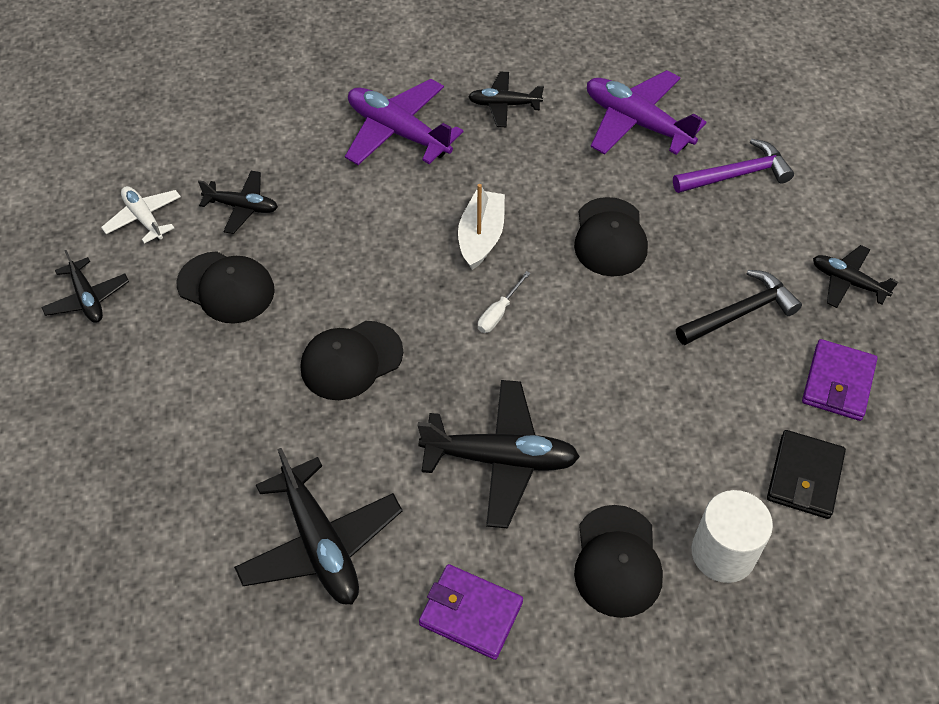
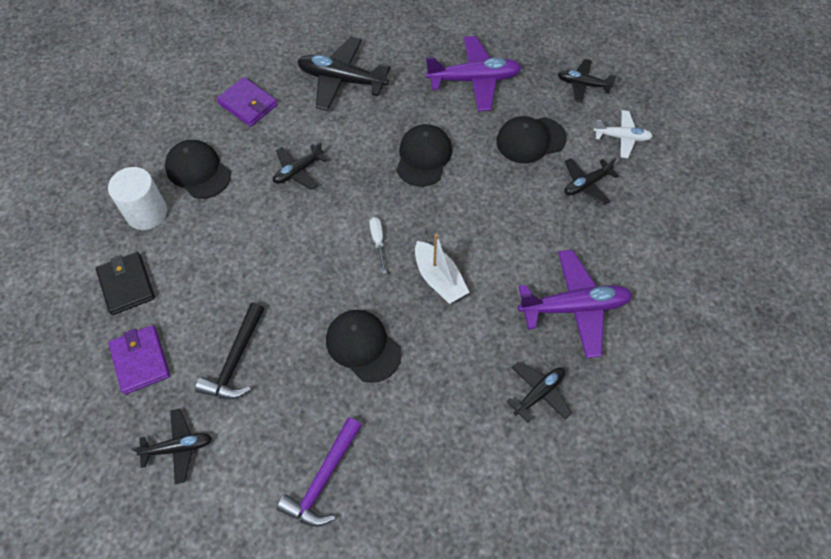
camera: 135 degrees right, 5 degrees up
black plane [417,380,580,528] -> black plane [273,142,328,190], size x0.58
purple wallet [419,564,523,660] -> purple wallet turned 60 degrees clockwise [217,77,278,127]
purple plane [587,70,707,155] -> purple plane moved to [426,36,522,111]

